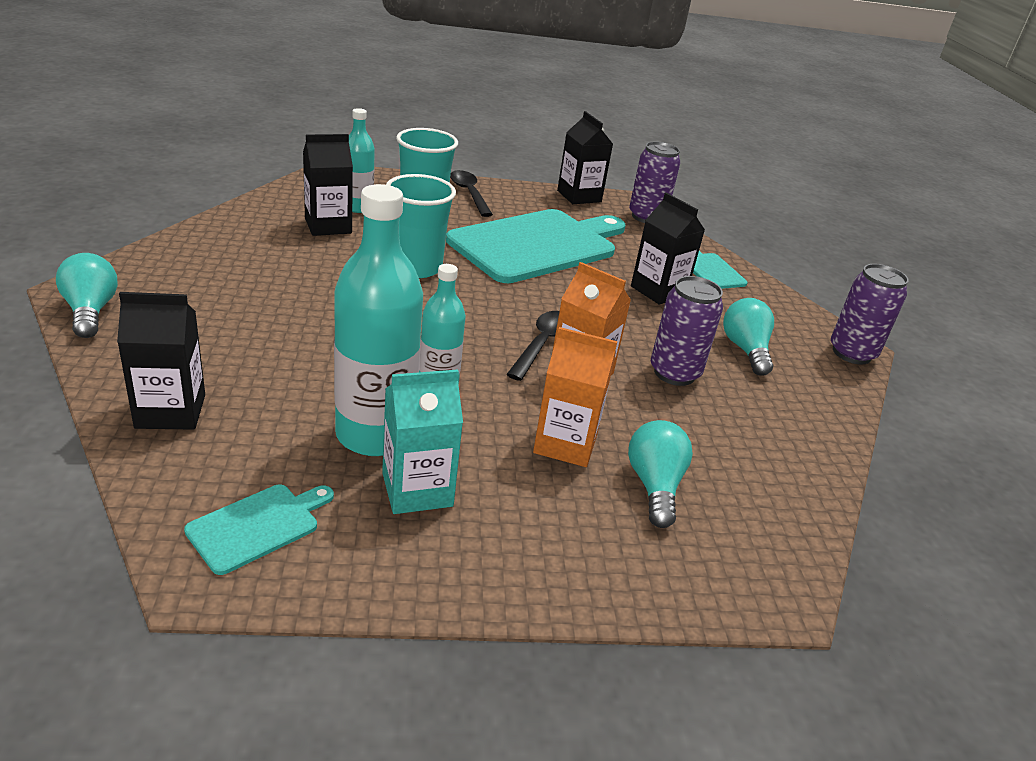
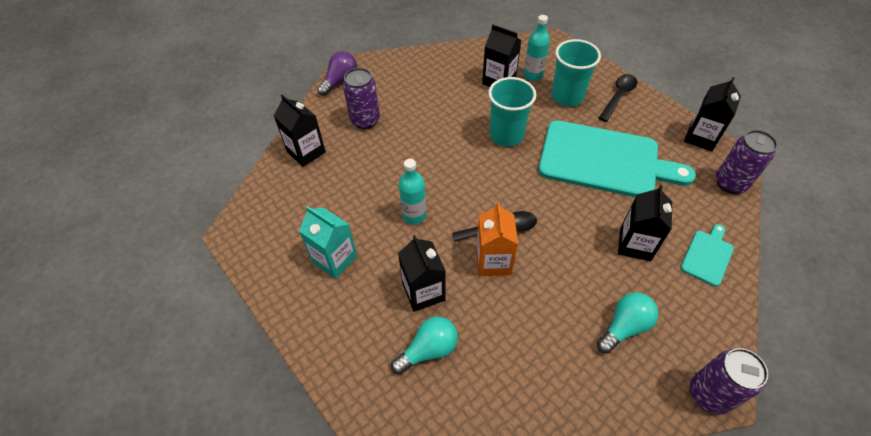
camera: 60 degrees right, 20 degrees up
turquoise light bulb [56,253,118,338] -> purple light bulb [317,51,357,96]
turquoise cutting board [184,484,334,575] -> none
turquoise bottle [334,184,423,456] -> none
orange carton [533,327,617,467] -> black carton [398,235,446,312]
purple can [651,276,723,386] -> purple can moved to [343,68,380,129]

